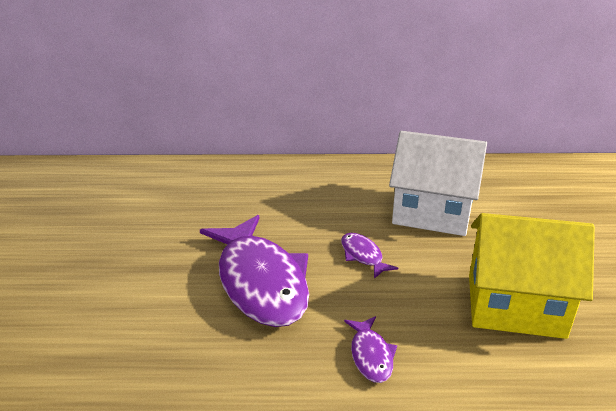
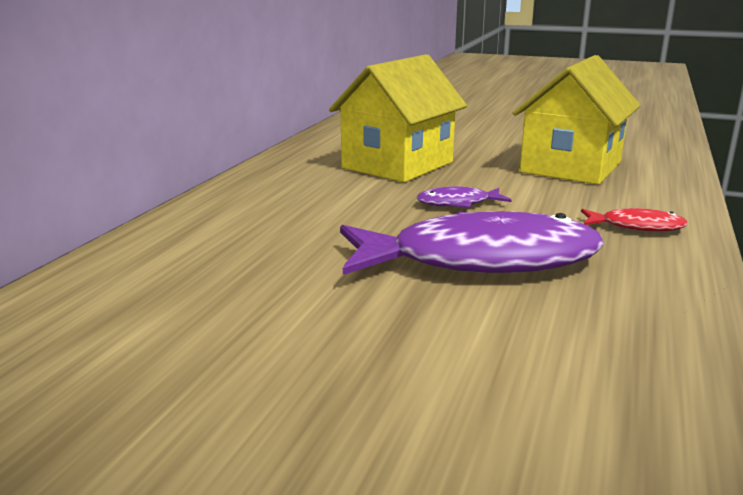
camera: 70 degrees left, 10 degrees down
purple fish [344,316,397,383] -> red fish [581,208,688,231]
white house [389,131,487,236] -> yellow house [329,54,467,182]

